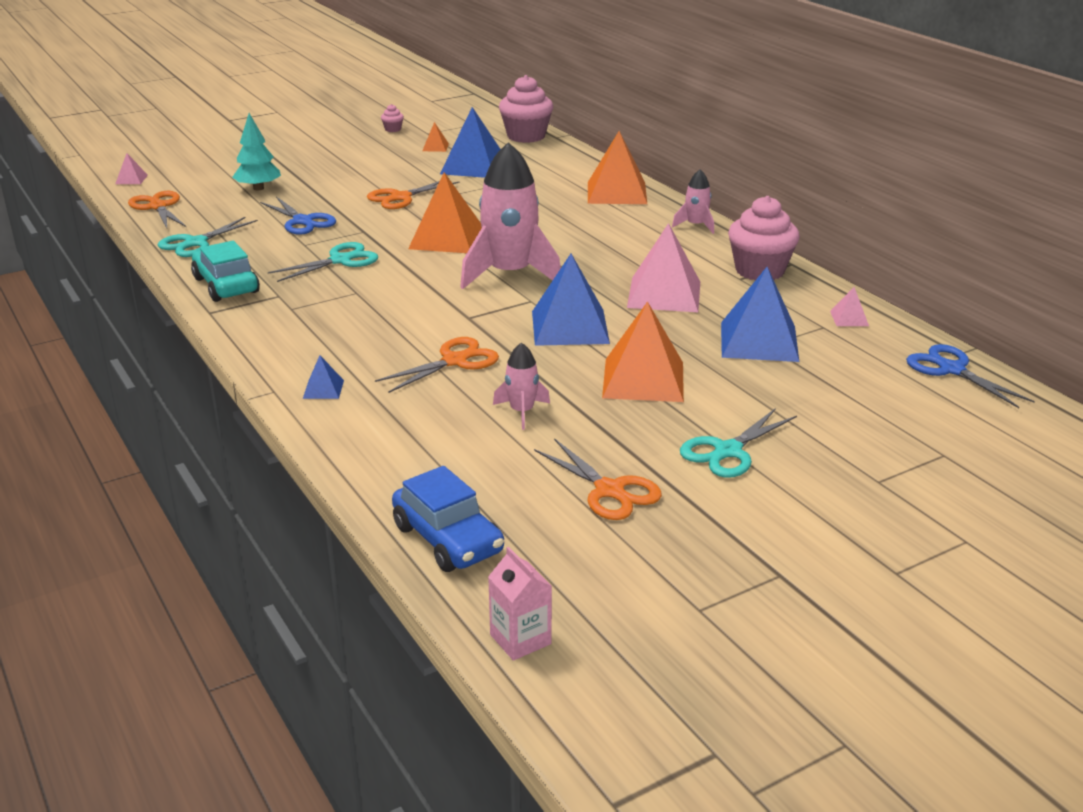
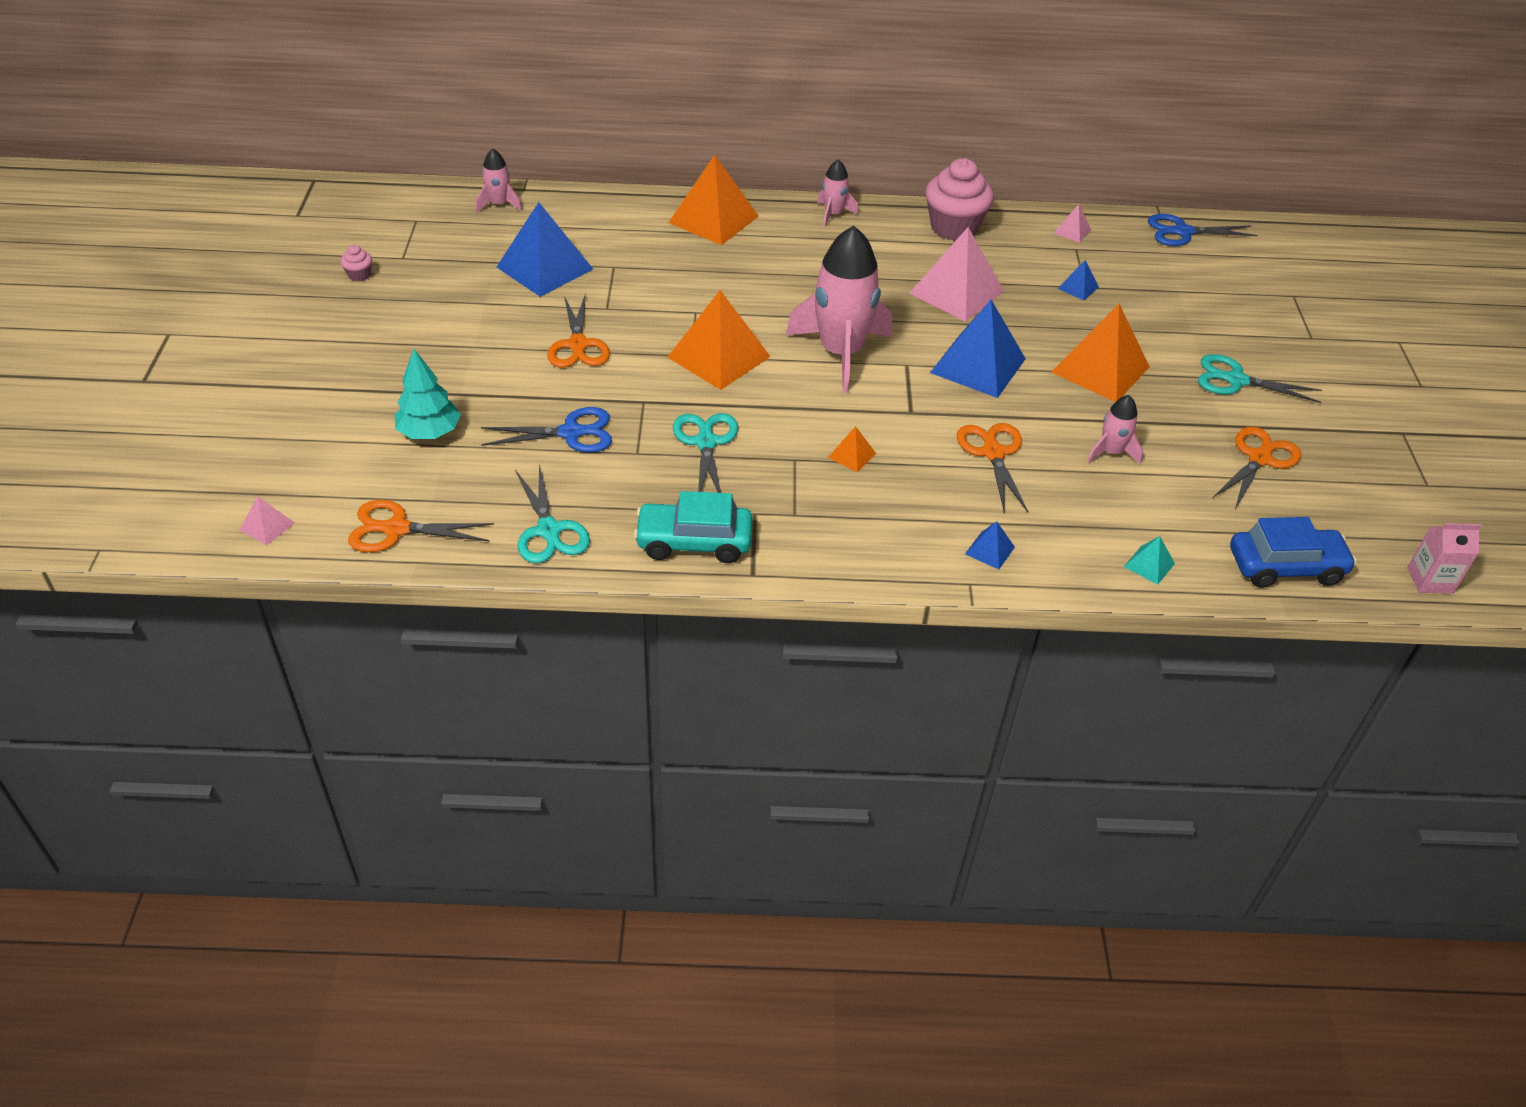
camera: 60 degrees left, 15 degrees up
orange pyramid [422,122,449,152] -> orange pyramid moved to [828,426,876,472]
pink cupcake [499,75,553,143] -> pink rocket [476,149,522,212]
orange scissors [534,438,662,520] -> orange scissors turned 45 degrees counterclockwise [1213,426,1301,509]
turquoise scissors [680,408,797,478] -> turquoise scissors turned 120 degrees clockwise [1198,354,1322,403]
blue pyramid [721,267,799,362] -> blue pyramid [1057,260,1099,300], size x0.45
none -> turquoise pyramid [1124,536,1175,585]

